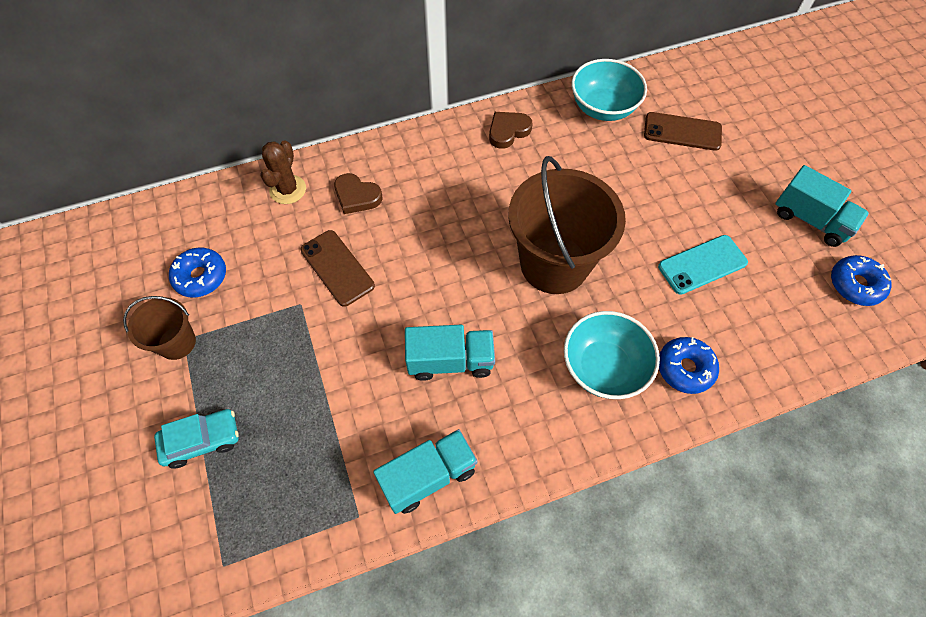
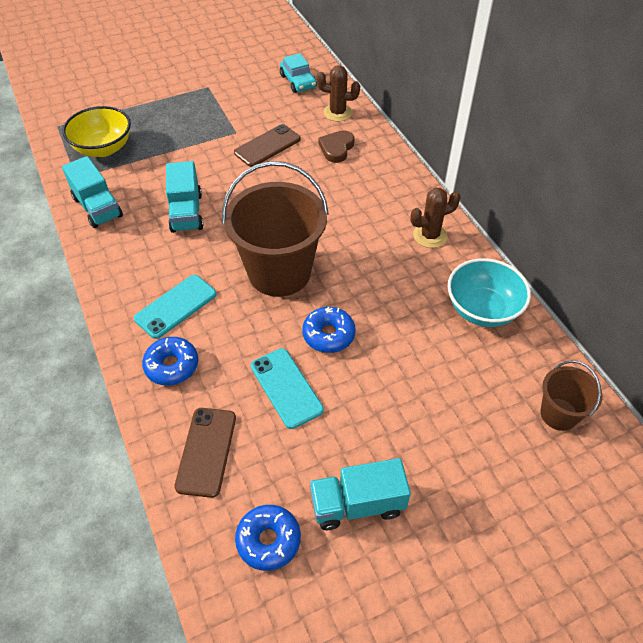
camera: 85 degrees right, 10 degrees down
brown bucket [123,296,196,360] -> brown bucket moved to [540,360,603,431]
turquoise car [154,409,239,468] -> turquoise car moved to [280,53,317,93]
blue donut [169,247,226,298] -> blue donut moved to [302,307,356,353]
brown heart [489,112,533,149] -> brown cactus [410,188,461,248]
turquoise bowl [564,311,660,399] -> turquoise phone [134,275,217,339]
brown phone [644,112,722,151] -> brown phone moved to [174,408,236,498]
turquoise truck [775,165,869,247] -> turquoise truck turned 45 degrees clockwise [310,458,411,530]
none -> yellow bowl [62,106,131,157]

